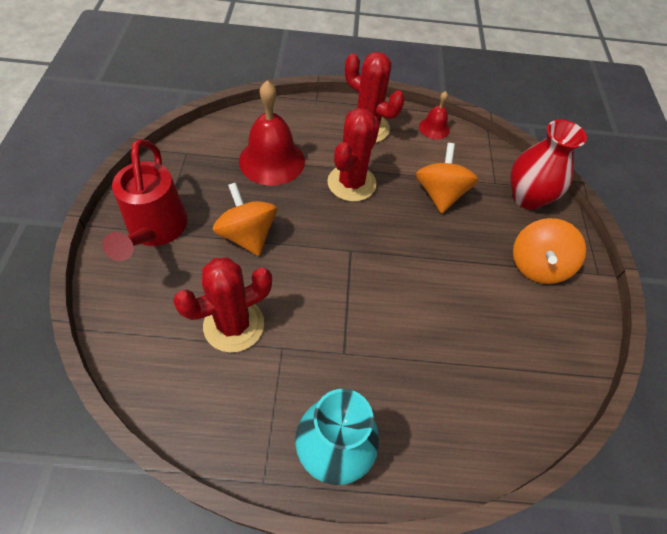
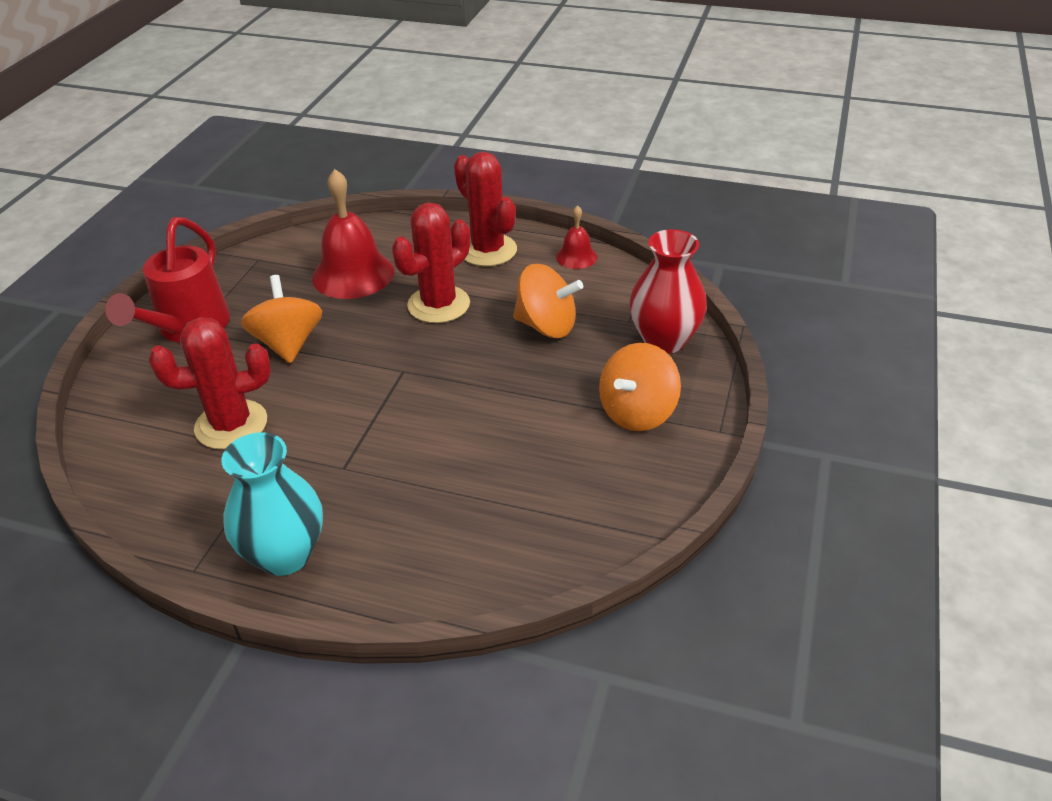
camera: 20 degrees right, 15 degrees down
orange spinning top [416,143,478,214] -> orange spinning top turned 90 degrees clockwise [513,264,583,338]

